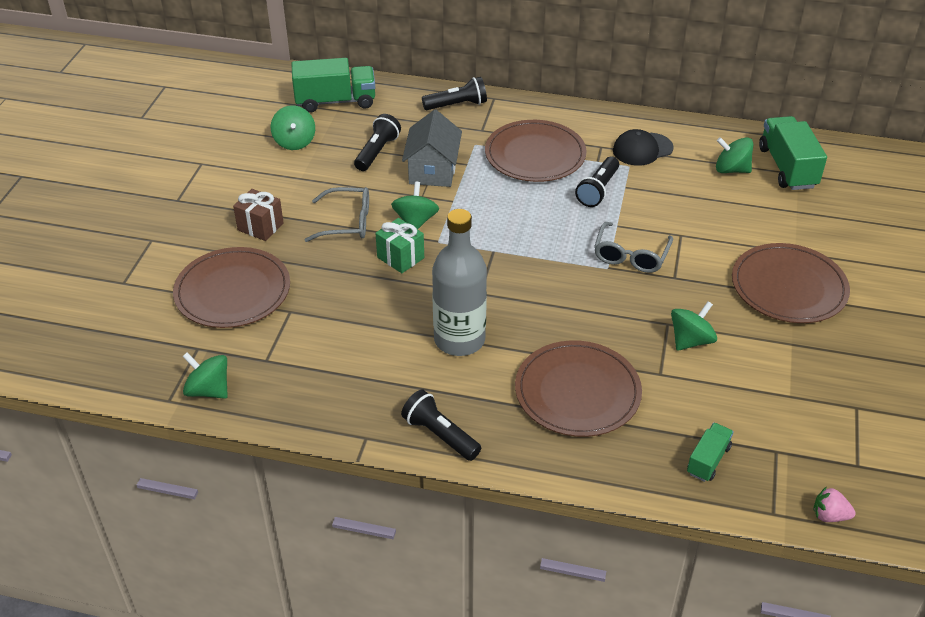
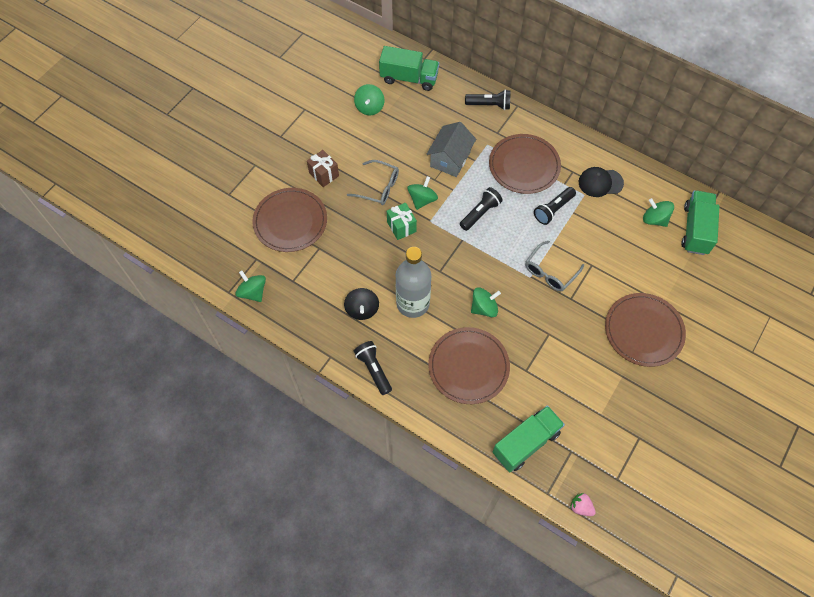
camera: 20 degrees right, 20 degrees up
black flashlight [354,114,401,171] -> black flashlight moved to [460,187,503,231]
green spinning top [671,301,717,351] -> green spinning top moved to [471,287,501,317]
green truck [687,423,734,482] -> green truck [492,405,565,472], size x1.82
none -> black spinning top [344,288,379,320]

